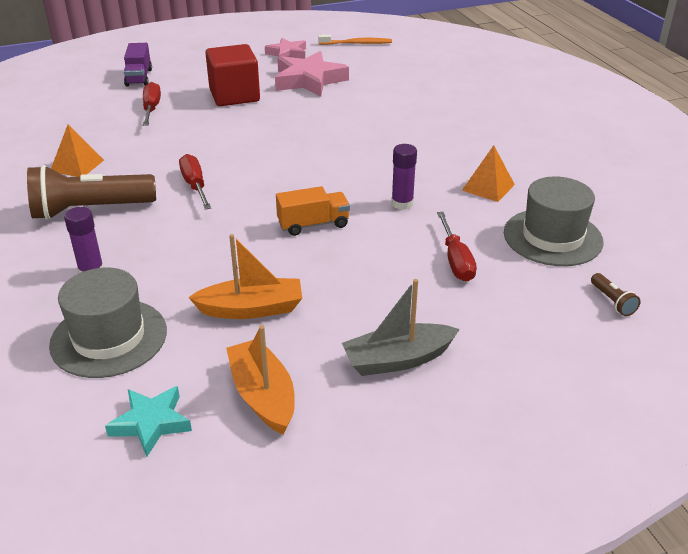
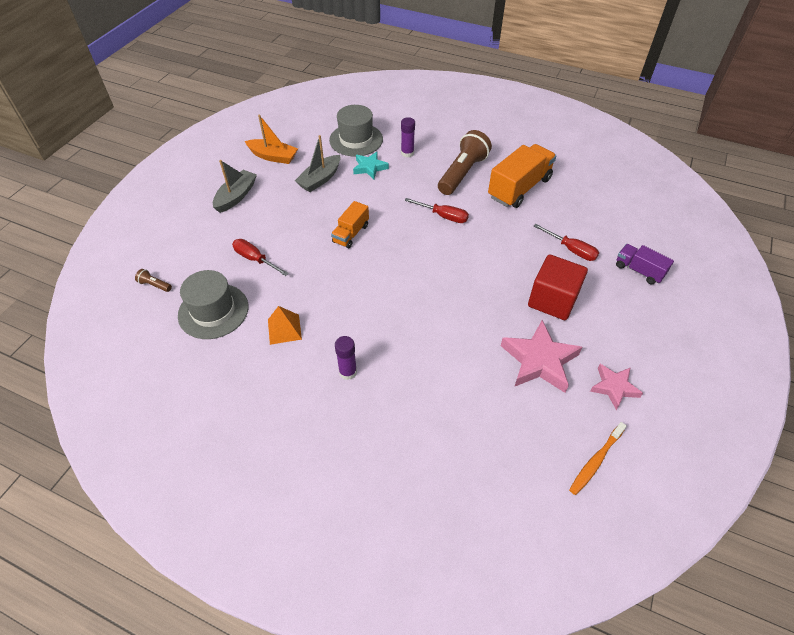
camera: 135 degrees right, 15 degrees up
orange pyramid [51,125,104,177] -> orange truck [488,144,556,208]
turquoise star [105,386,192,457] -> turquoise star moved to [353,152,389,179]
orange boat [188,234,302,319] -> grey boat [295,135,341,192]
purple glue stick [391,144,417,210] -> purple glue stick moved to [335,336,357,380]

